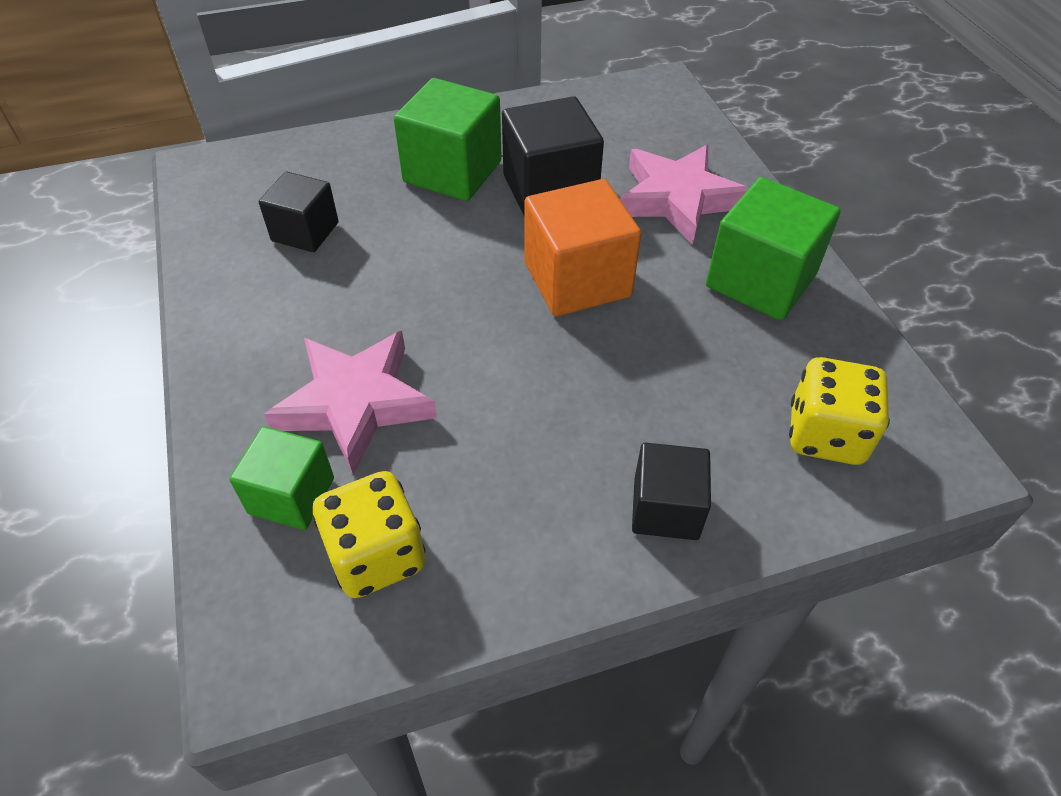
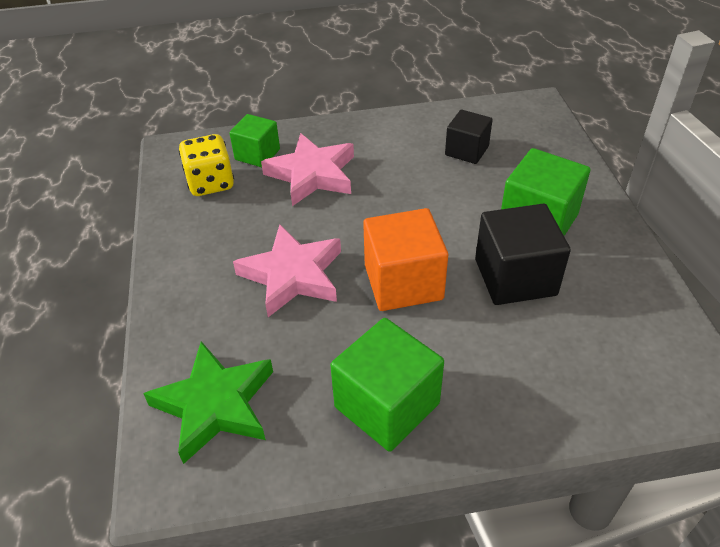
camera: 100 degrees right, 5 degrees down
pink star [619,145,749,245] -> pink star moved to [233,224,341,317]
black cube [632,443,711,540] -> none
yellow dice [789,357,890,465] -> green star [143,341,273,464]

